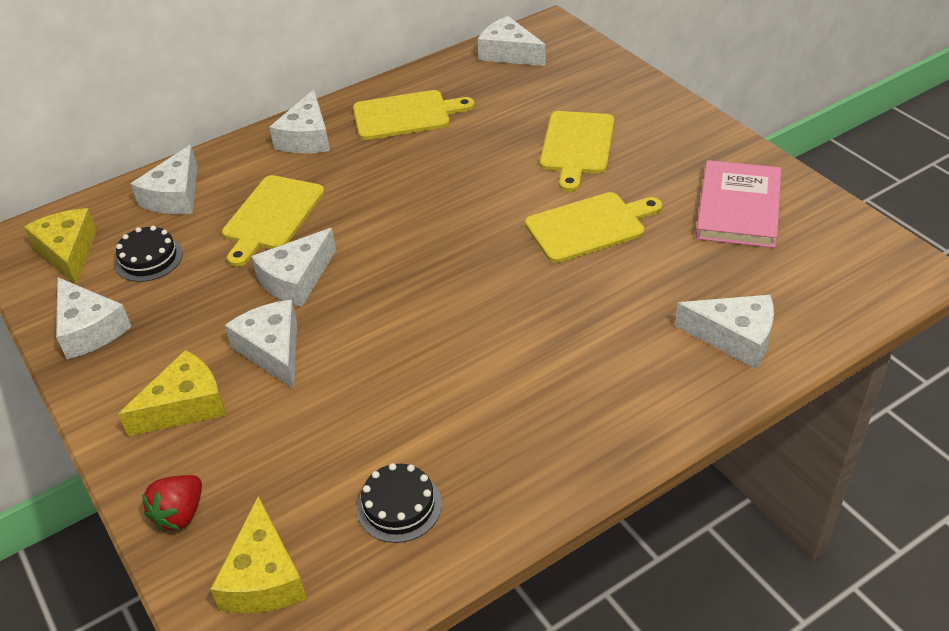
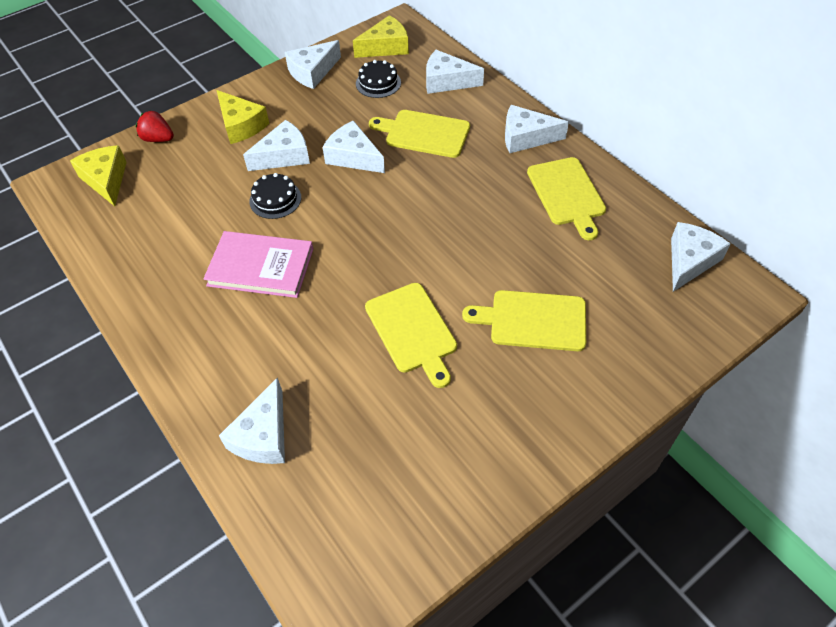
camera: 85 degrees right, 10 degrees up
yellow cheese [210,496,307,613] -> yellow cheese turned 75 degrees clockwise [70,145,127,206]
black cake [357,463,442,543] -> black cake moved to [249,173,301,219]
pink book [696,160,781,248] -> pink book moved to [203,231,313,298]

